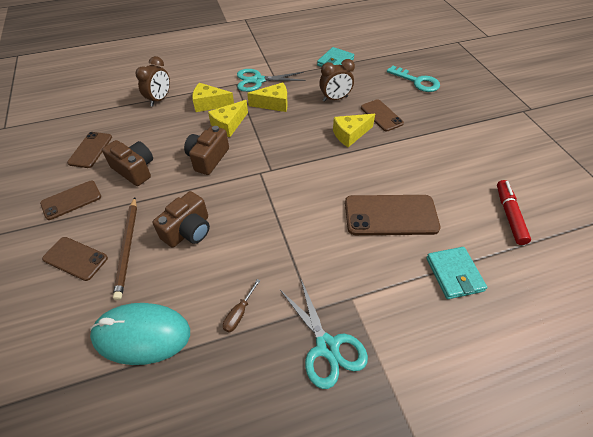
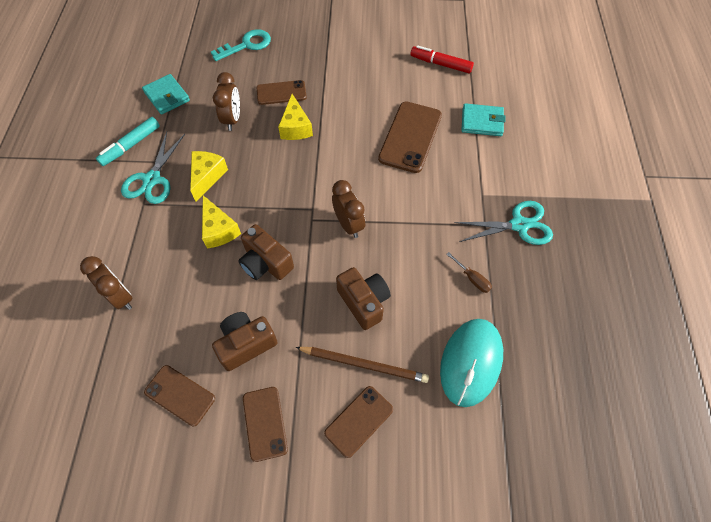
camera: 70 degrees left, 10 degrees up
yellow cheese [192,83,234,112] -> none
none -> turquoise marker [96,117,160,166]
none -> brown clock [332,180,365,238]

